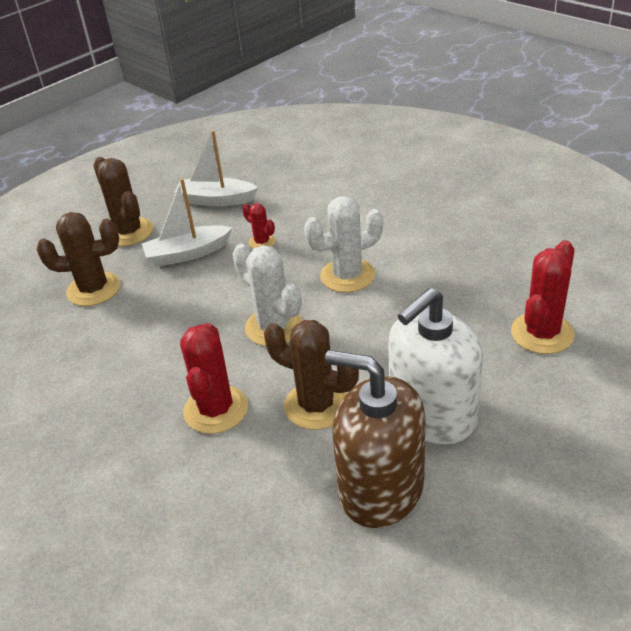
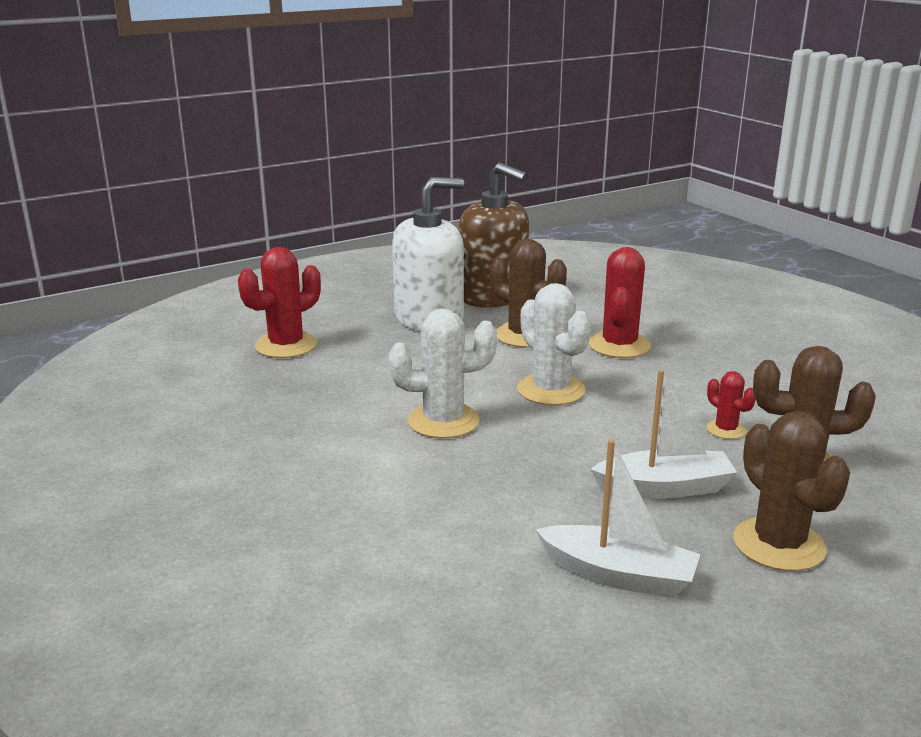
camera: 170 degrees left, 15 degrees down
red cactus [242,203,276,249] -> red cactus moved to [706,371,756,439]

